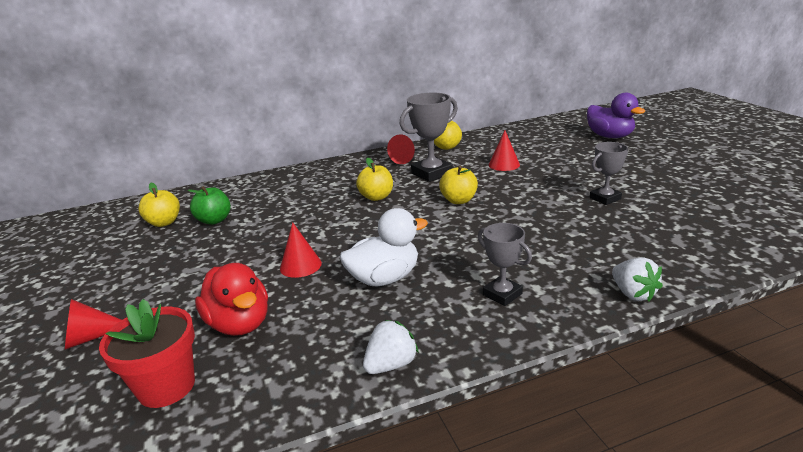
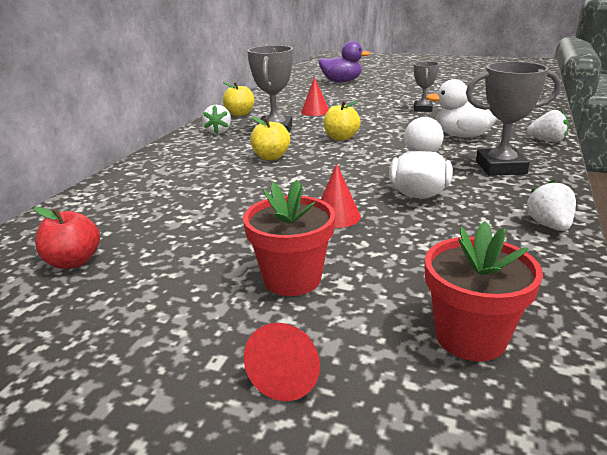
camera: 50 degrees left, 0 degrees up
yellow apple [139,183,180,227] -> red apple [34,207,100,269]
green apple [187,186,231,225] -> none
red duck [195,263,268,336] -> none
red cone [387,134,415,164] -> white strawberry [202,105,231,134]
grey trophy [478,223,532,306] -> grey trophy [466,62,561,176], size x1.62
none -> red flower pot [243,180,335,296]
none -> white duck [426,79,497,138]

